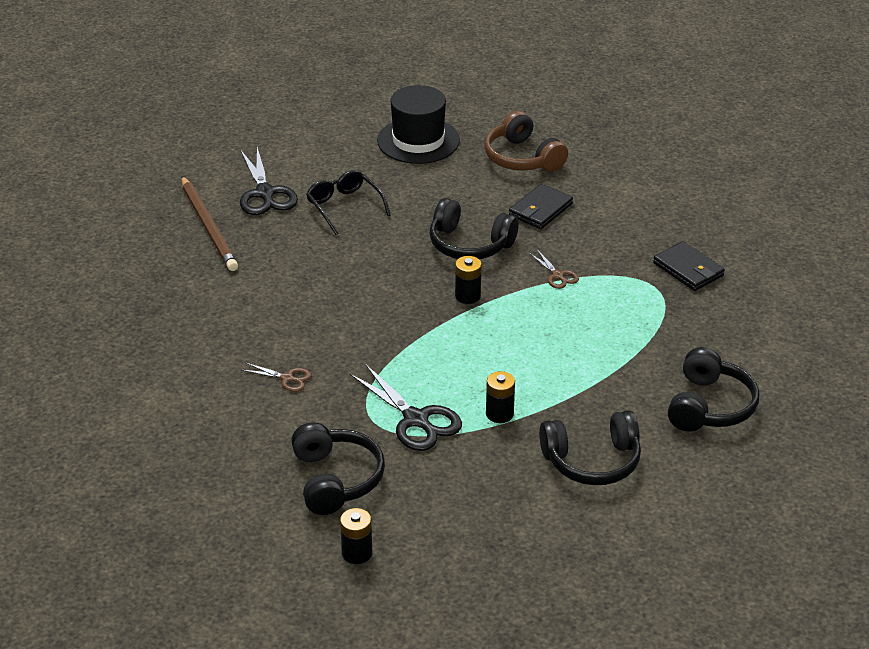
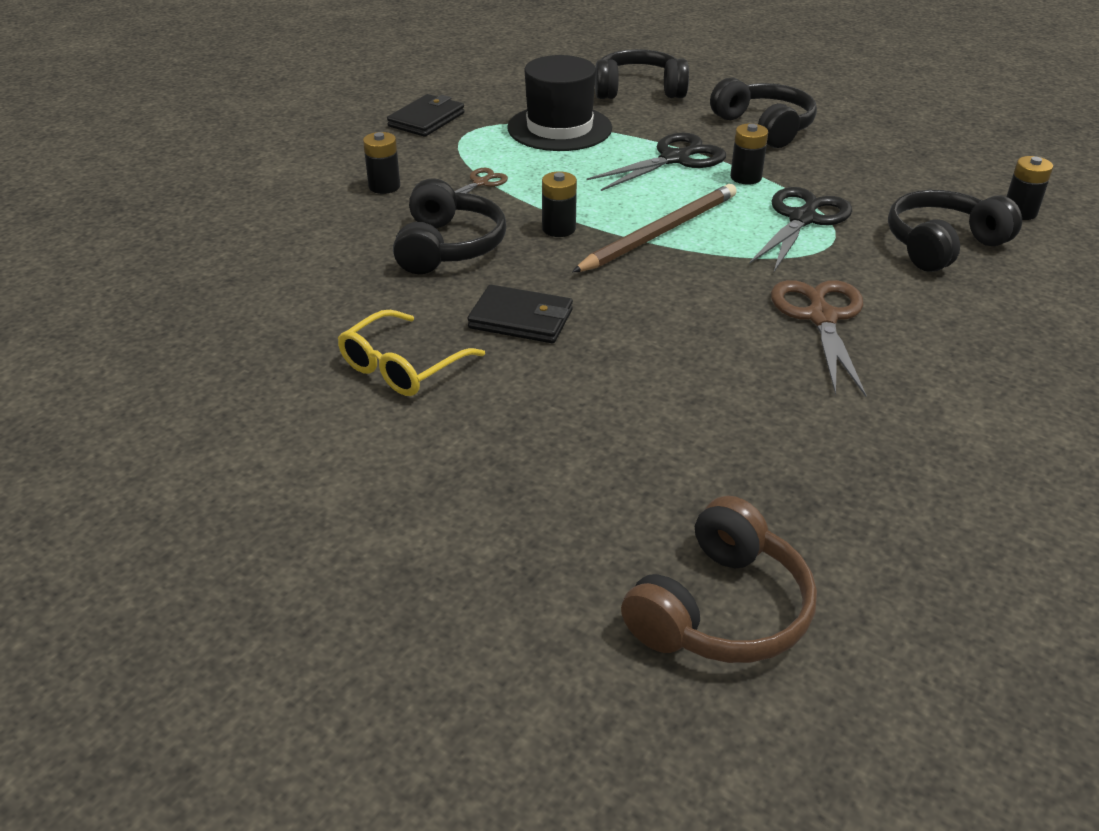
camera: 110 degrees left, 0 degrees up
brown pencil [181,176,238,271] -> brown pencil moved to [572,184,737,272]
black scissors [240,147,298,215] -> black scissors moved to [586,133,726,191]
brown scissors [242,363,311,392] -> brown scissors [771,280,866,397], size x1.92
black glasses [306,170,391,235] -> yellow glasses [338,310,485,396]
black hat [377,85,460,164] -> black hat moved to [508,55,612,151]
brown headphones [484,111,568,172] -> brown headphones moved to [621,496,817,663]
black wallet [509,184,573,229] -> black wallet moved to [467,285,573,343]
none -> black battery [363,132,400,194]

